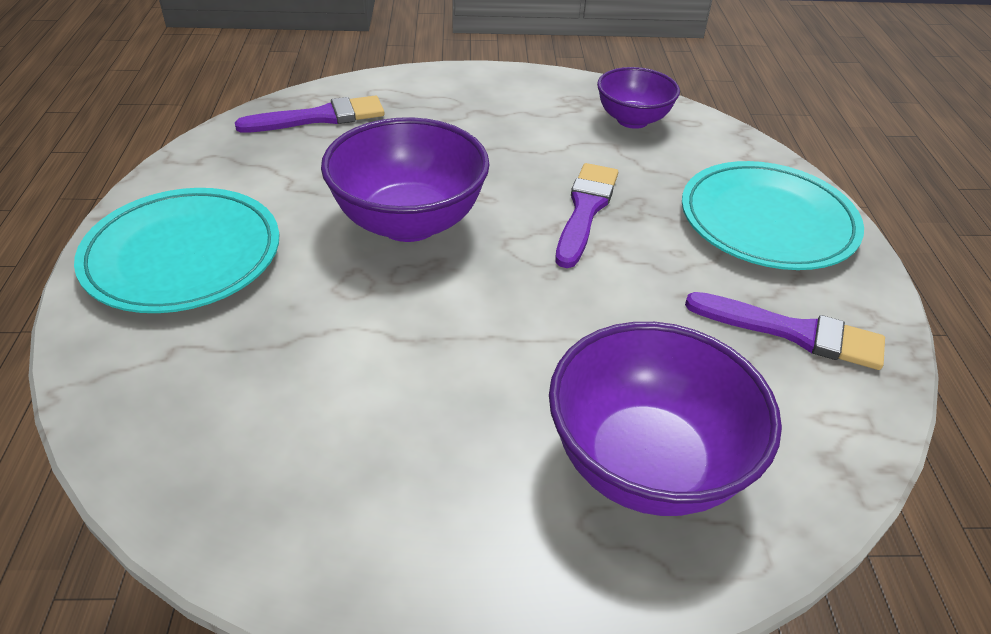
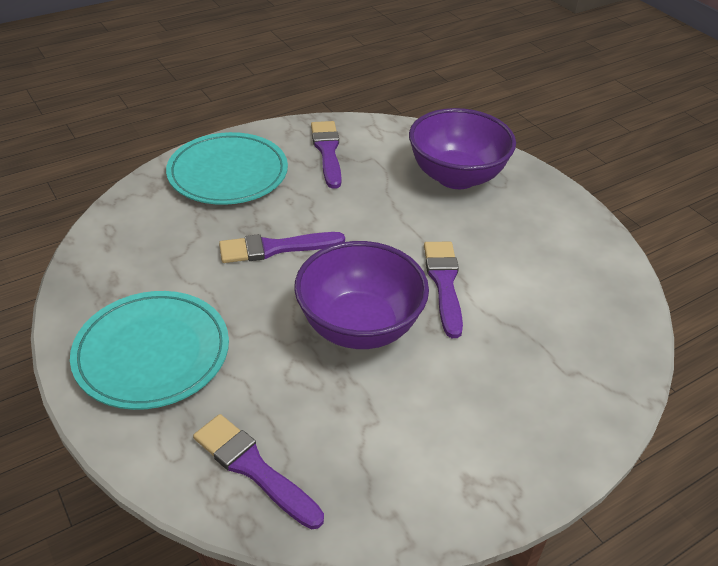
camera: 120 degrees left, 0 degrees up
turquoise plate [74,188,280,313] -> turquoise plate moved to [70,291,229,410]
purple bowl [597,67,680,129] -> none
none -> purple brush [424,242,463,338]

